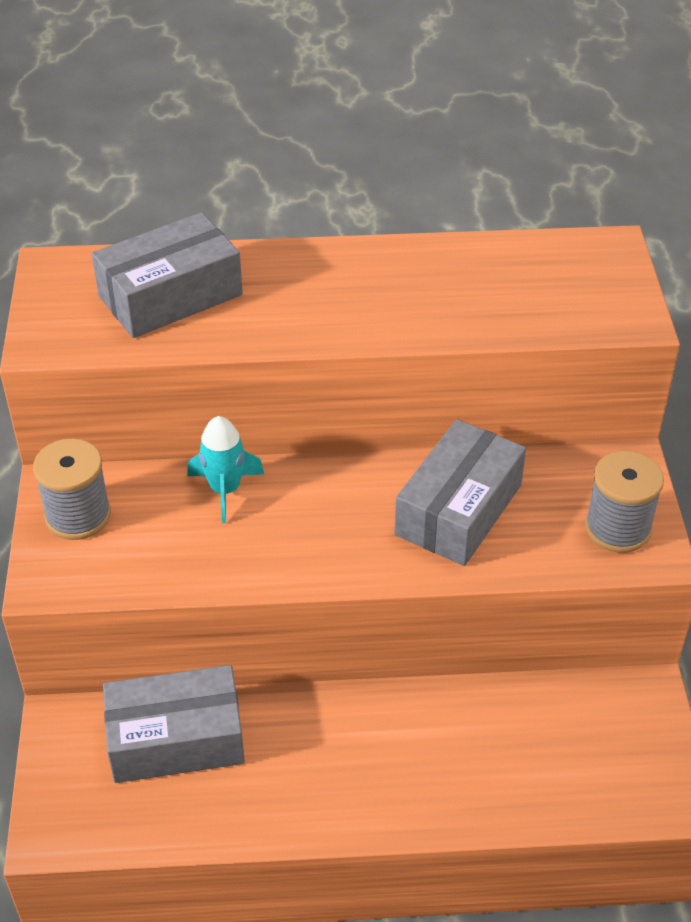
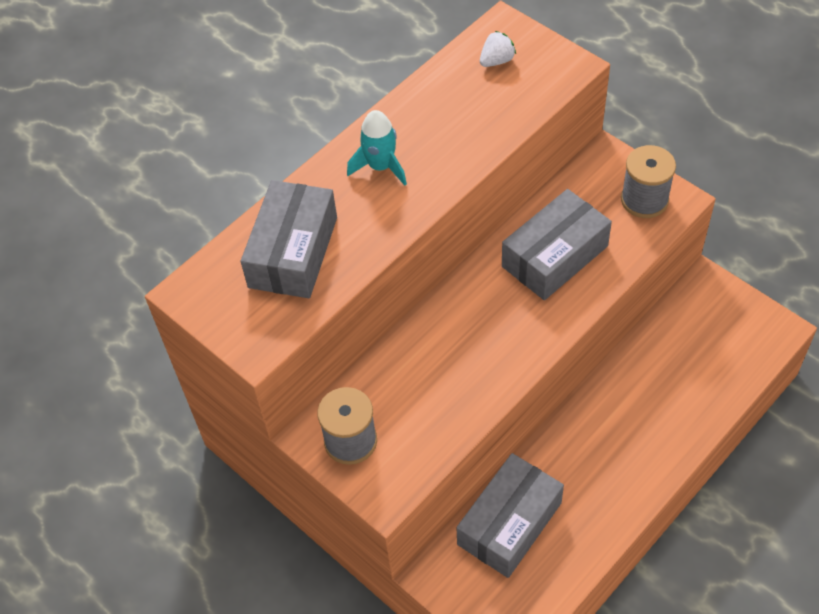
camera: 40 degrees left, 10 degrees up
turquoise rocket [187,416,264,523] -> turquoise rocket moved to [347,110,407,186]
grey box [394,419,526,566] -> grey box turned 60 degrees clockwise [502,189,612,300]
none -> white strawberry [480,31,516,67]

